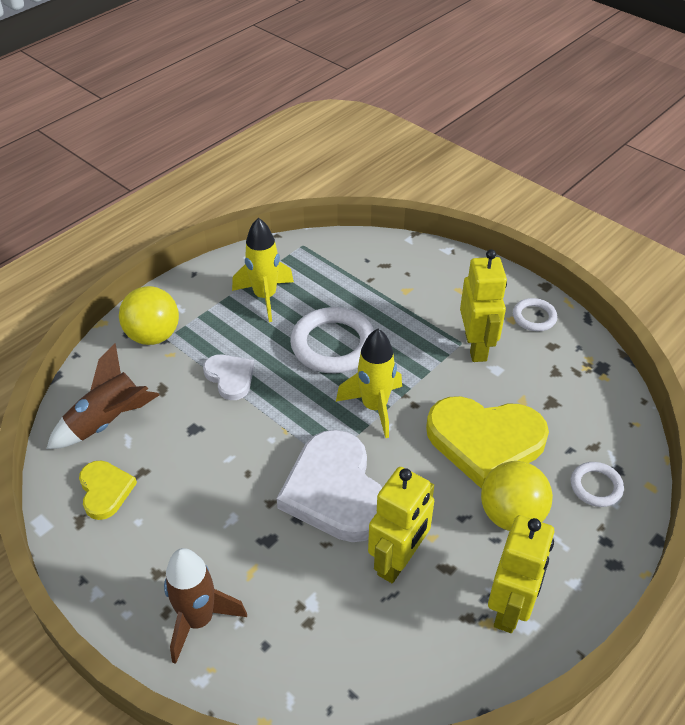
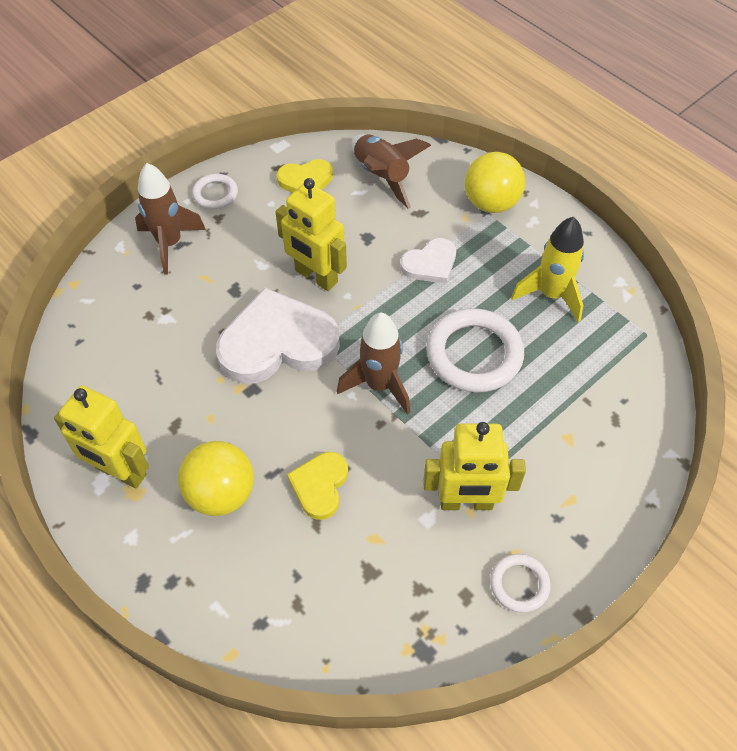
camera: 95 degrees right, 10 degrees up
yellow rocket [336,329,402,438] -> brown rocket [337,313,410,415]
yellow robot [368,467,434,583] -> yellow robot moved to [275,178,347,291]
yellow heart [426,396,549,489] -> yellow heart [287,452,348,520], size x0.52
white ring [571,462,624,507] -> white ring moved to [192,174,238,209]

